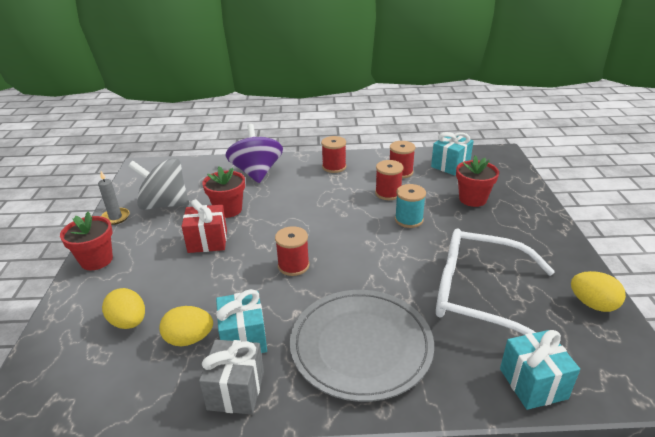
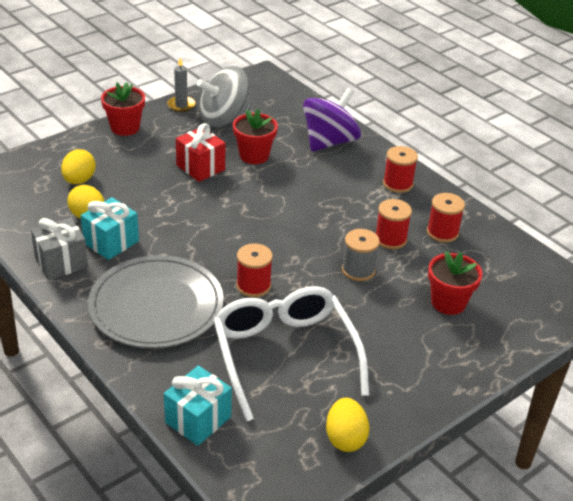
camera: 50 degrees right, 5 degrees up
grey spinning top [128,158,189,210] -> grey spinning top turned 90 degrees counterclockwise [197,66,250,127]
red spool [275,226,310,276] -> red spool moved to [236,243,273,297]
turquoise spool [395,184,426,228] -> grey spool [342,229,380,281]
turquoise gift [431,132,473,175] -> none

